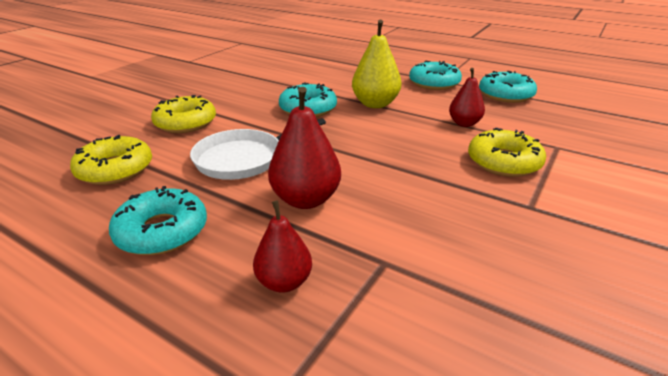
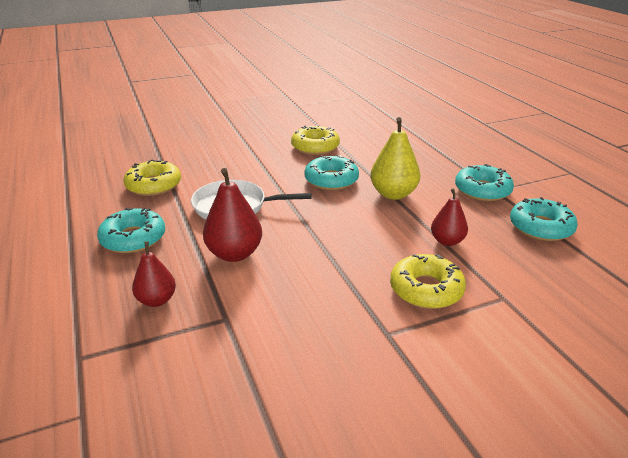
camera: 35 degrees right, 0 degrees up
yellow donut [151,95,216,133] -> yellow donut moved to [291,125,340,155]

